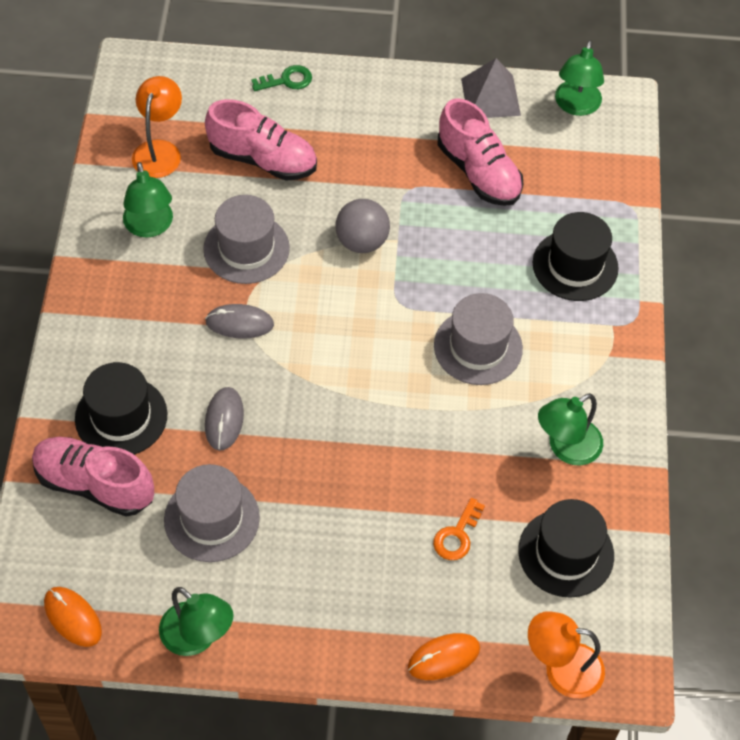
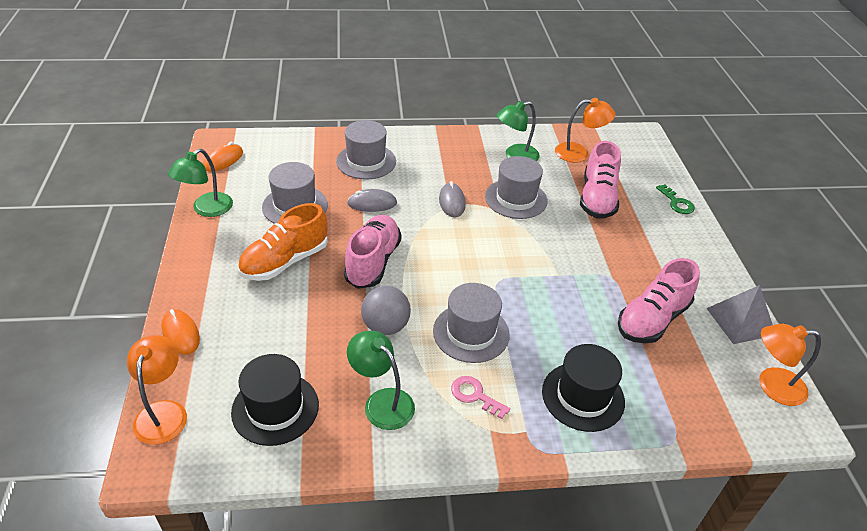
camera: 80 degrees right, 15 degrees down
pink shoe [32,437,154,517] -> pink shoe moved to [344,215,401,289]
black hat [75,362,167,455] -> grey hat [336,120,396,180]
grey ball [336,199,390,253] -> grey ball moved to [361,286,411,335]
orange key [433,498,485,560] -> none
green lamp [555,40,604,116] -> orange lamp [759,324,821,406]
none -> orange shoe [238,203,328,281]
none -> pink key [451,376,510,419]

